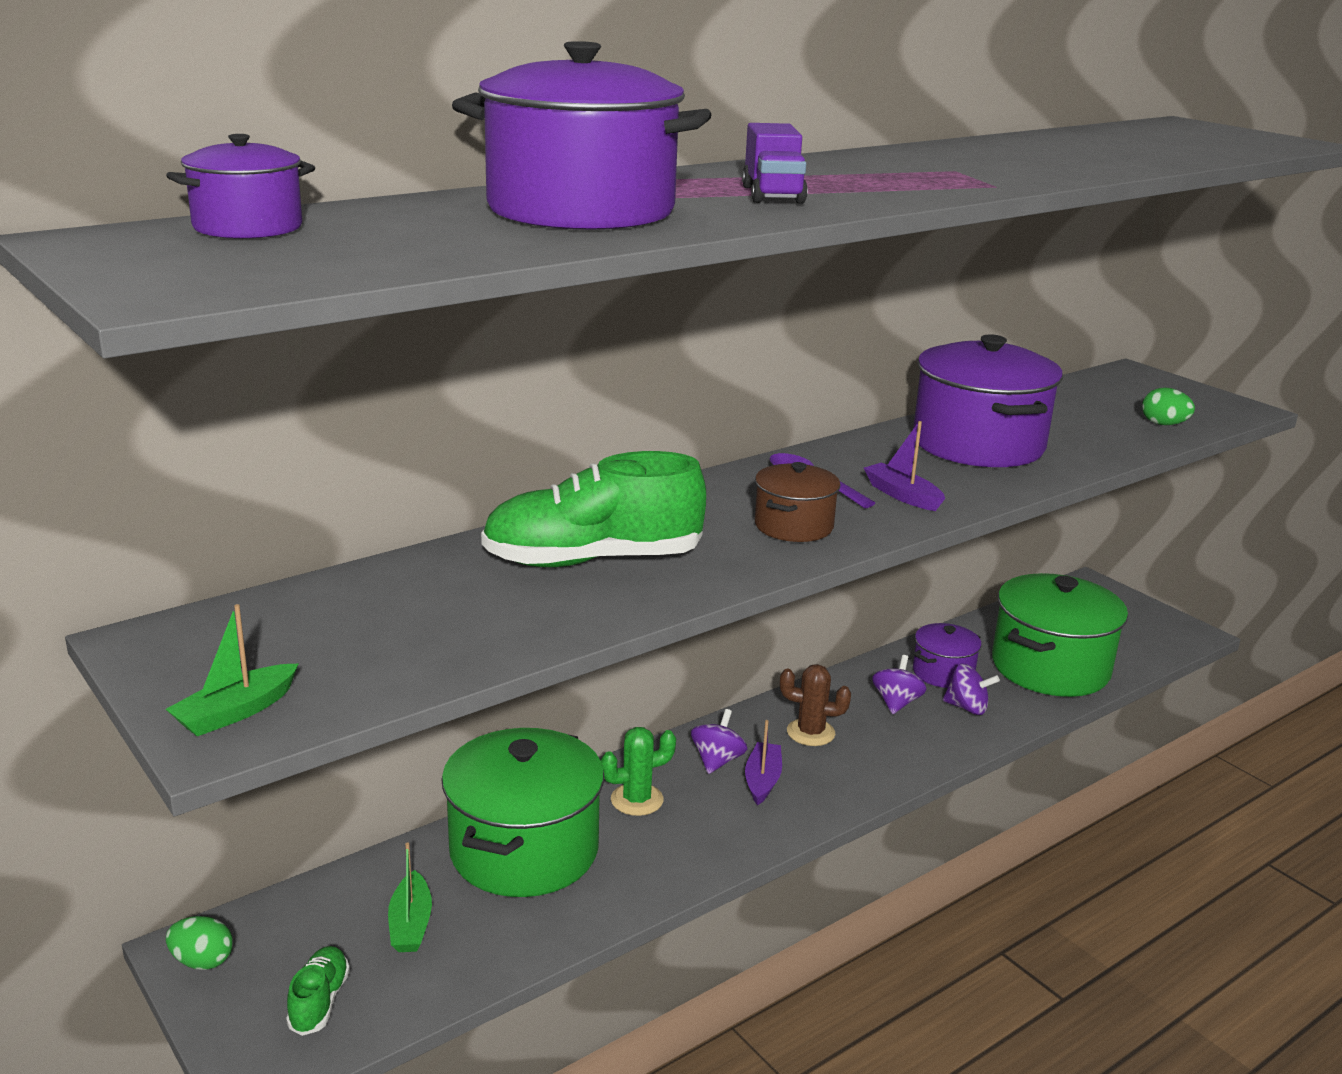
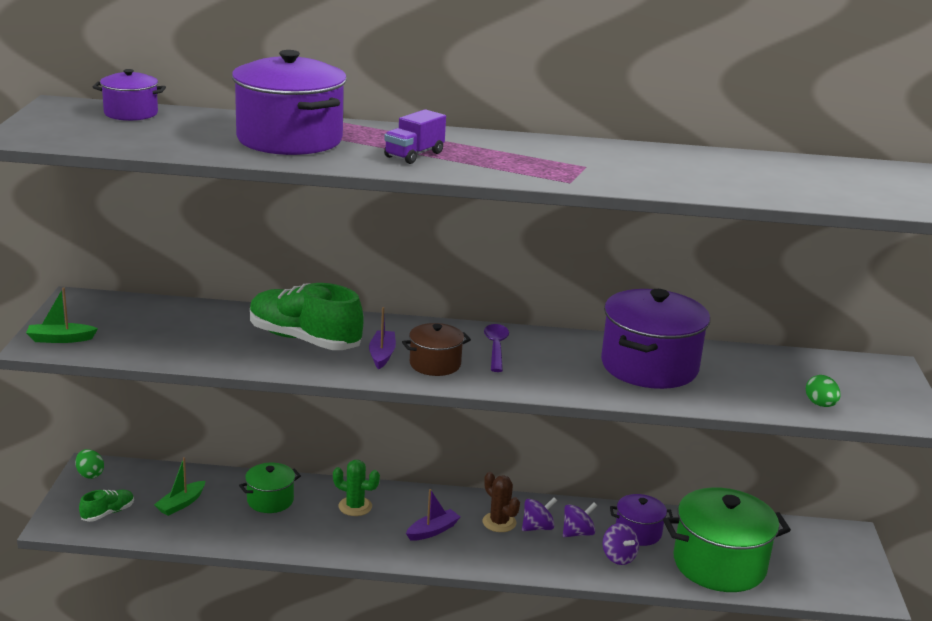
camera: 40 degrees right, 0 degrees up
green pot [441,728,604,897] -> green pot [239,463,301,513], size x0.52
purple spinning top [691,709,747,774] -> purple spinning top moved to [522,497,557,531]
purple boat [864,421,945,511] -> purple boat moved to [369,307,396,369]

